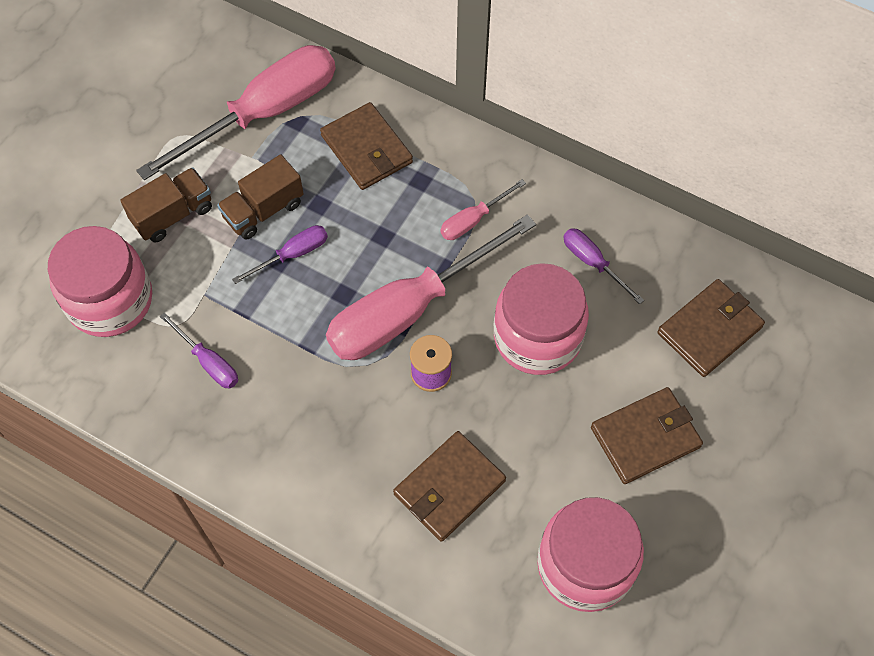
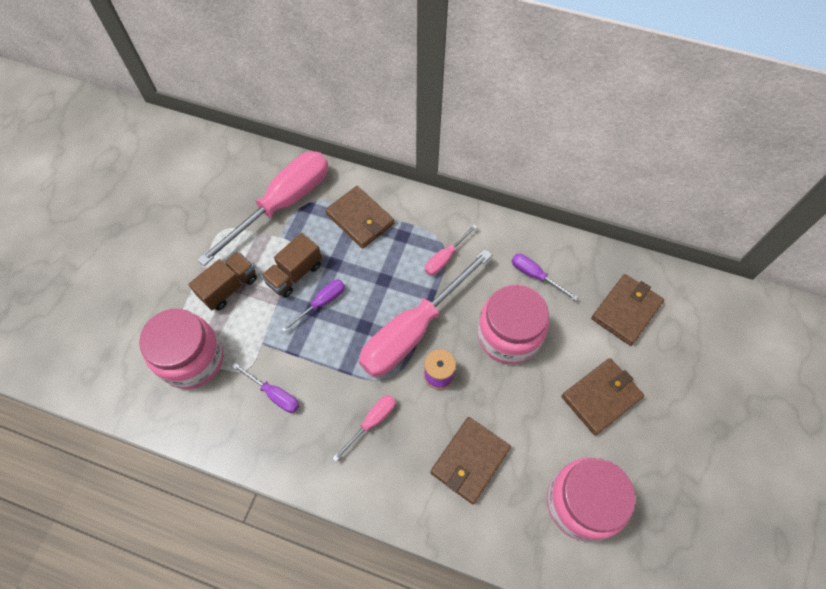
camera: 10 degrees left, 0 degrees up
none -> pink screwdriver [332,395,396,462]

